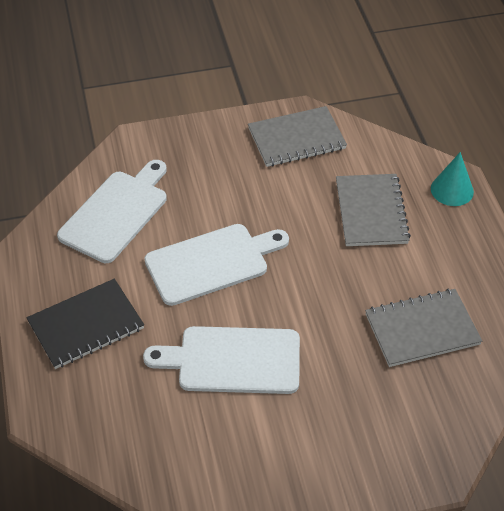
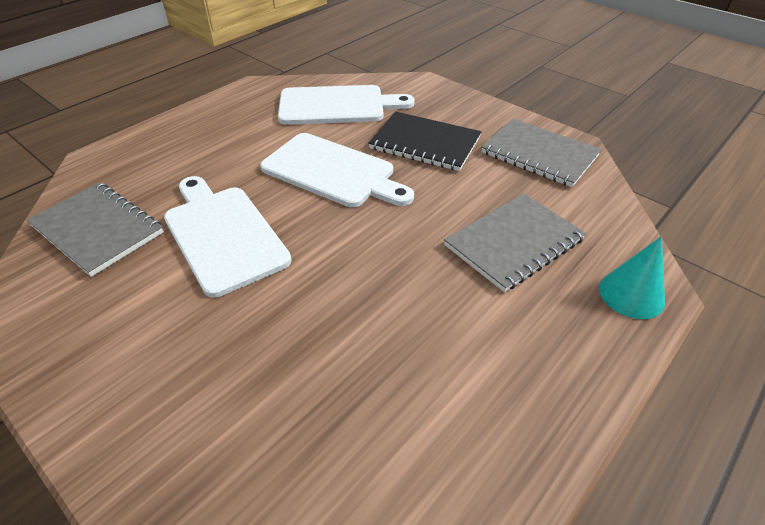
camera: 55 degrees right, 5 degrees down
black notebook [26,279,144,369] -> black notebook moved to [369,111,482,171]
grey notebook [365,289,482,367] -> grey notebook moved to [27,182,164,277]

